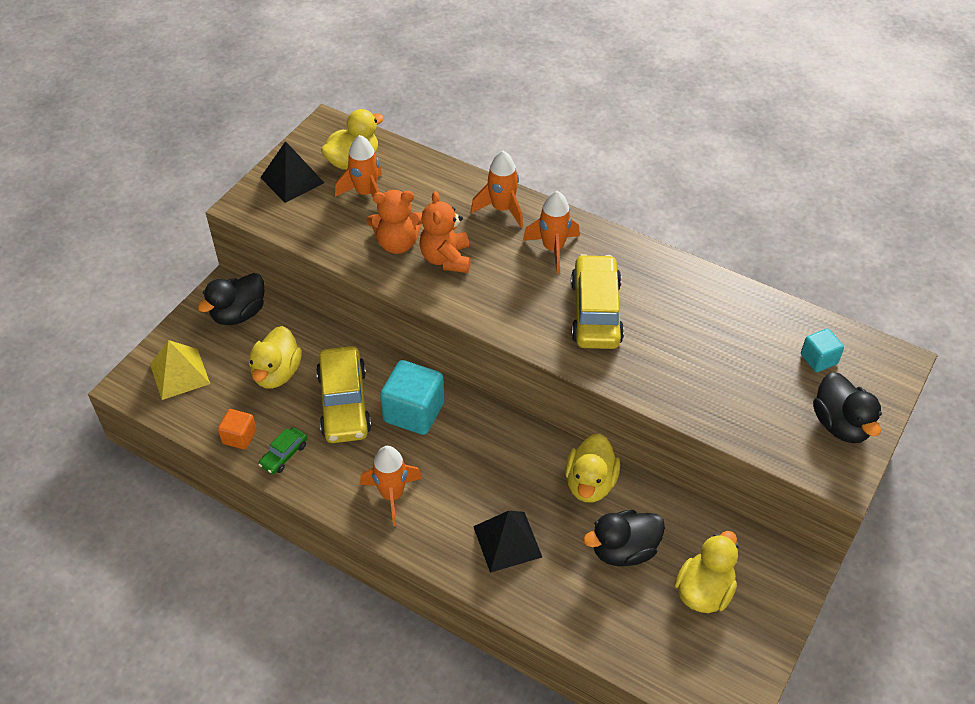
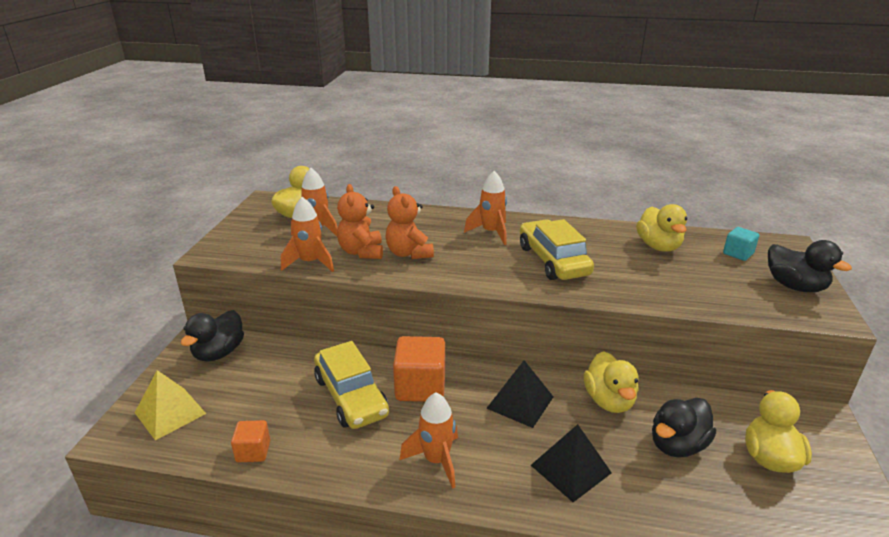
camera: 20 degrees left, 20 degrees down
yellow duck [249,326,302,388] -> yellow duck moved to [636,204,687,252]
green car [258,427,307,474] -> none
black pyramid [260,141,324,203] -> black pyramid moved to [486,360,553,428]
orange teddy bear [367,190,422,254] -> orange teddy bear turned 105 degrees clockwise [337,184,383,259]
turquoise cube [380,360,445,435] -> orange cube [393,336,445,402]
orange rocket [471,151,523,228] -> orange rocket moved to [281,197,334,272]

